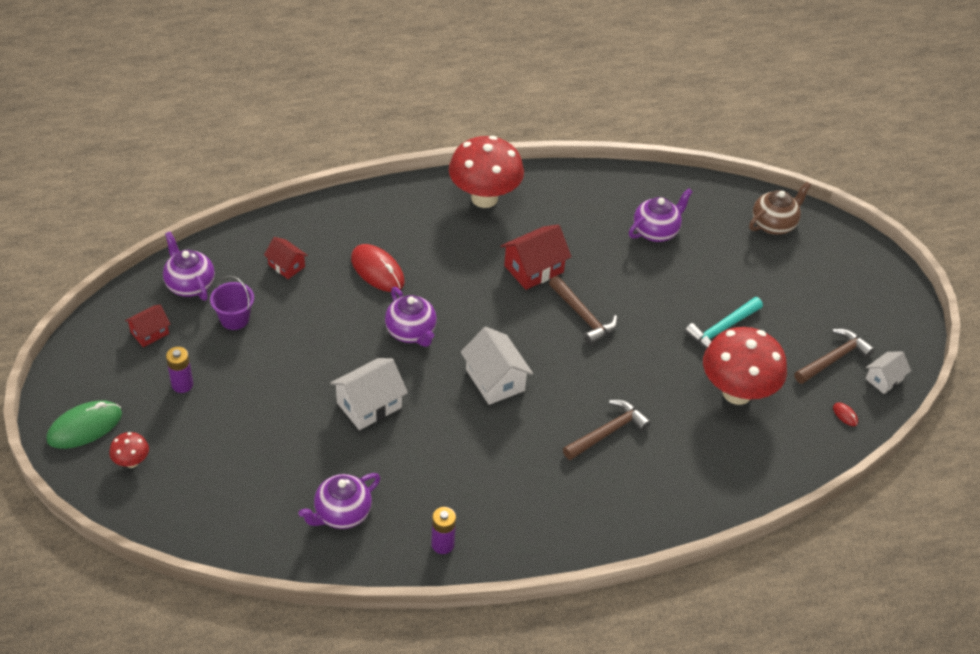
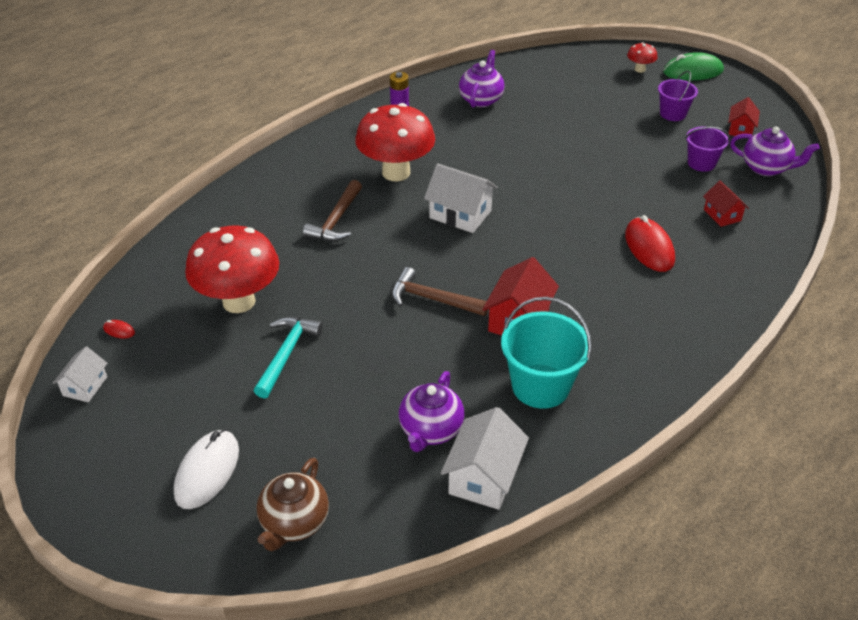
camera: 150 degrees right, 5 degrees down
green mouse [46,400,122,449] -> green mouse turned 60 degrees clockwise [663,52,724,80]
purple battery [166,347,193,393] -> purple bucket [658,71,698,121]
red house [264,237,308,279] -> red house turned 60 degrees clockwise [703,181,749,227]
white house [330,358,408,430] -> white house moved to [441,407,529,510]
red mouse [351,244,405,292] -> red mouse turned 60 degrees clockwise [625,215,675,272]
purple teapot [385,287,437,347] -> none
red mushroom [449,136,524,208] -> red mushroom moved to [355,103,435,181]
brown hammer [794,329,875,384] -> none
none -> white mouse [174,430,239,509]
none -> turquoise bucket [501,297,592,409]

